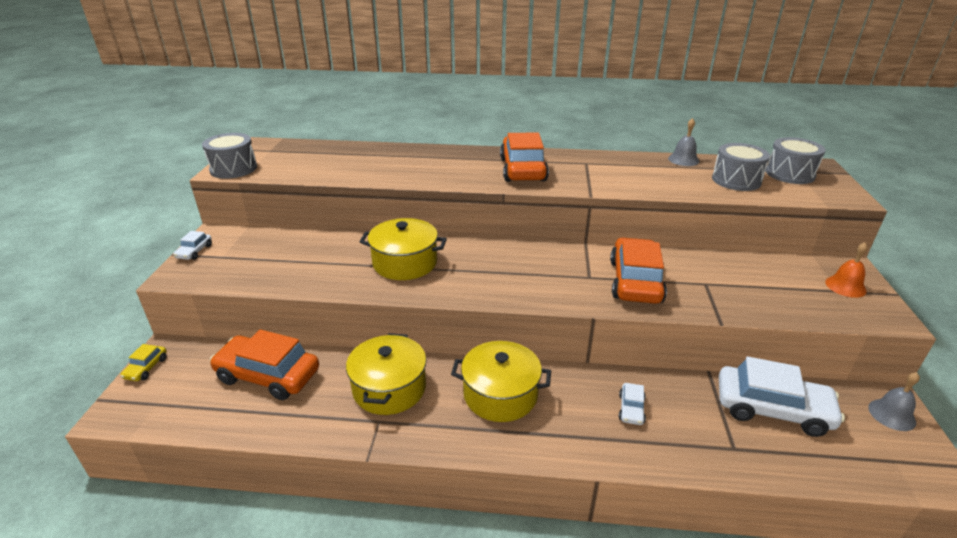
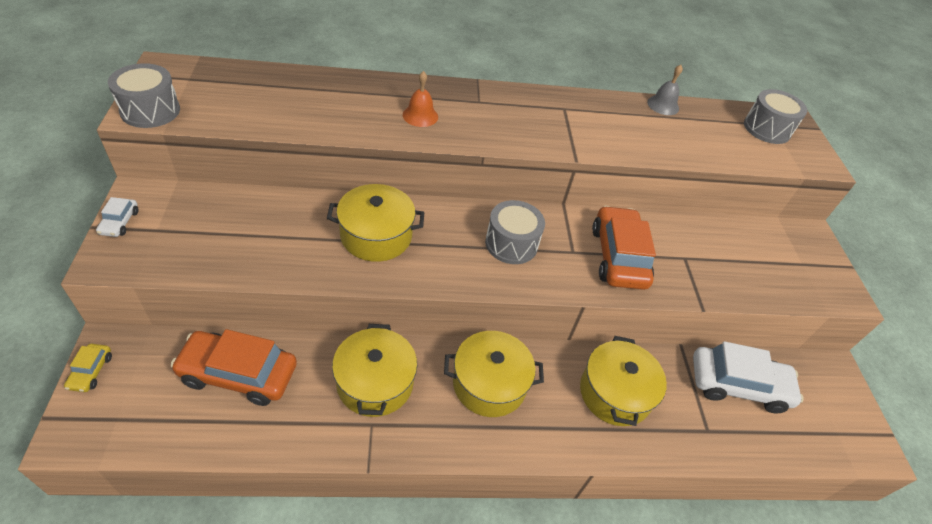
camera: 15 degrees left, 15 degrees up
orange car [500,132,549,182] -> none
white car [619,383,646,425] -> yellow pot [580,336,667,426]
grey drum [712,143,770,191] -> grey drum moved to [485,200,545,264]
orange bell [825,242,868,298] -> orange bell moved to [403,71,438,127]
grey bell [868,372,920,431] -> none

